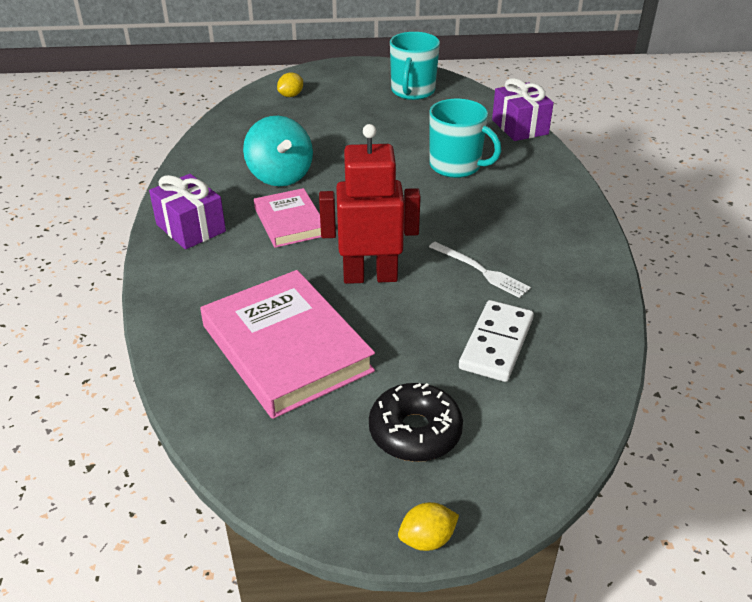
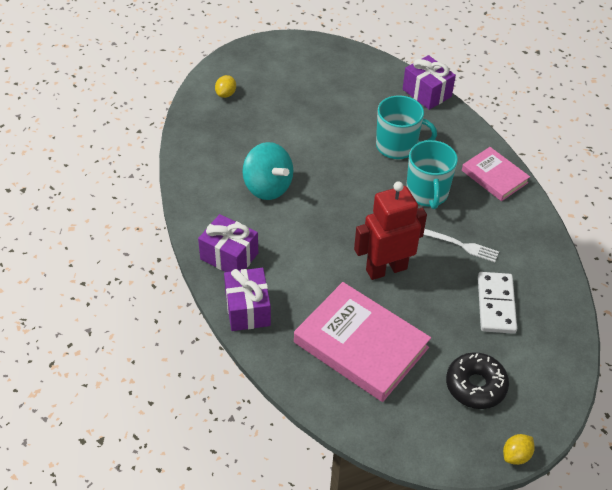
camera: 20 degrees left, 10 degrees up
pink book [254,188,321,248] -> pink book moved to [462,147,530,201]
turquoise mug [390,32,440,100] -> turquoise mug moved to [406,140,458,209]
none -> purple gift [224,268,271,331]

